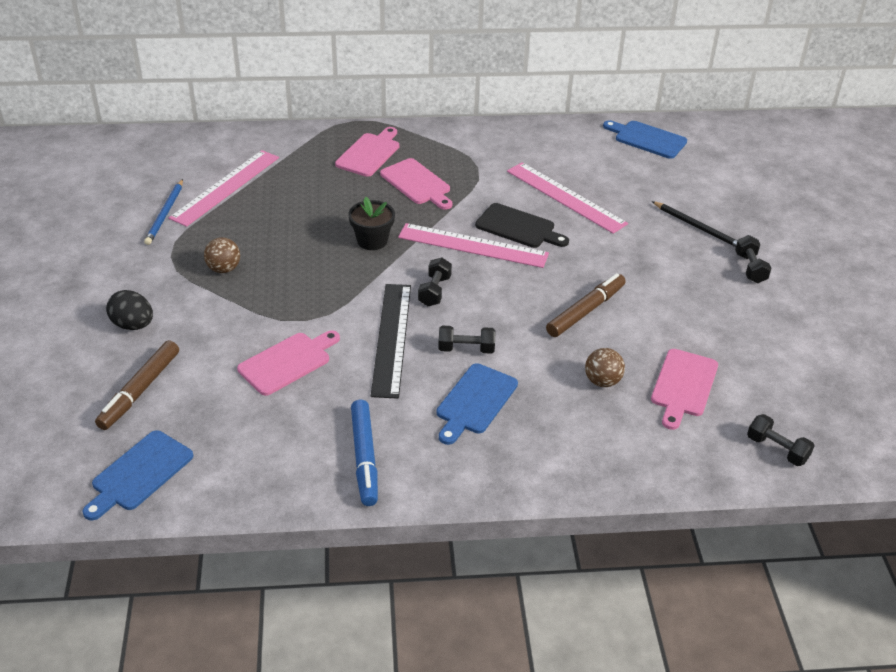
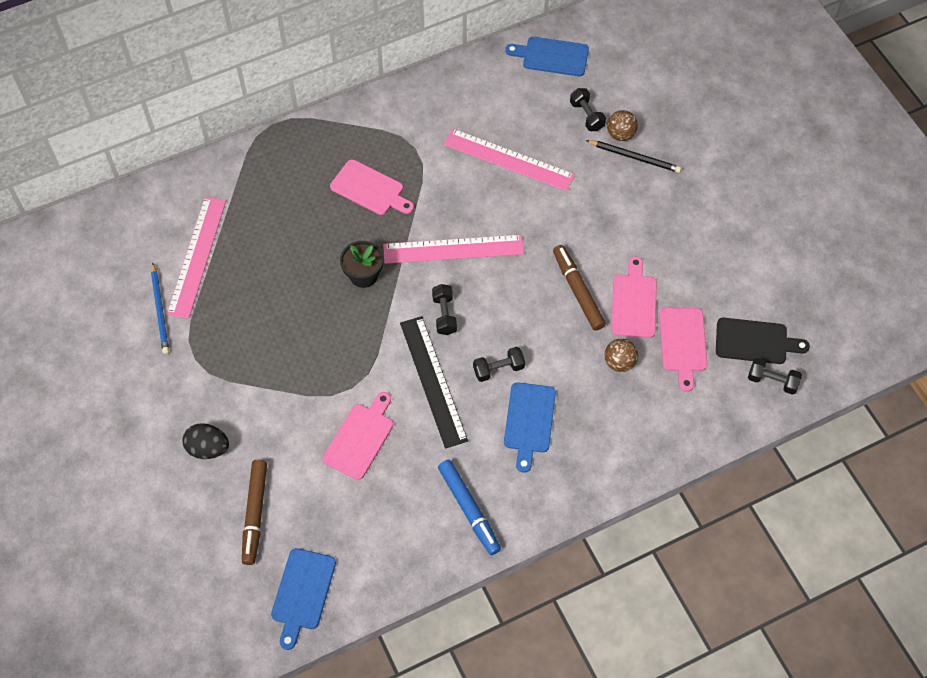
camera: 20 degrees left, 20 degrees up
brown ball [204,237,240,273] -> brown ball moved to [607,110,638,141]
pink cutting board [335,127,399,177] -> pink cutting board moved to [611,256,657,338]
black cutting board [475,203,569,248] -> black cutting board moved to [716,318,810,364]
brown marker [546,273,626,337] -> brown marker turned 45 degrees counterclockwise [553,245,606,331]
black dumbbell [735,235,772,283] -> black dumbbell moved to [570,88,606,131]

